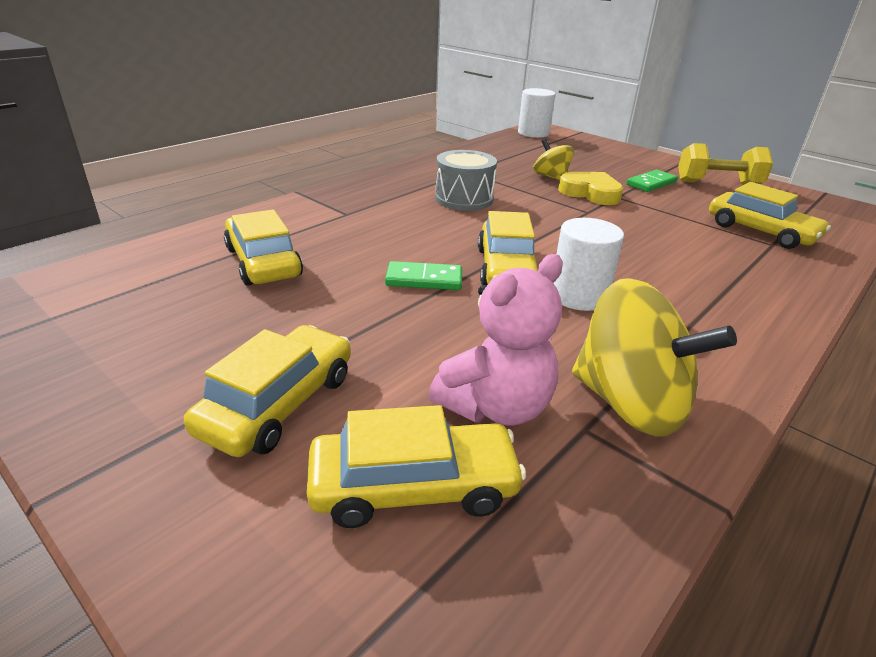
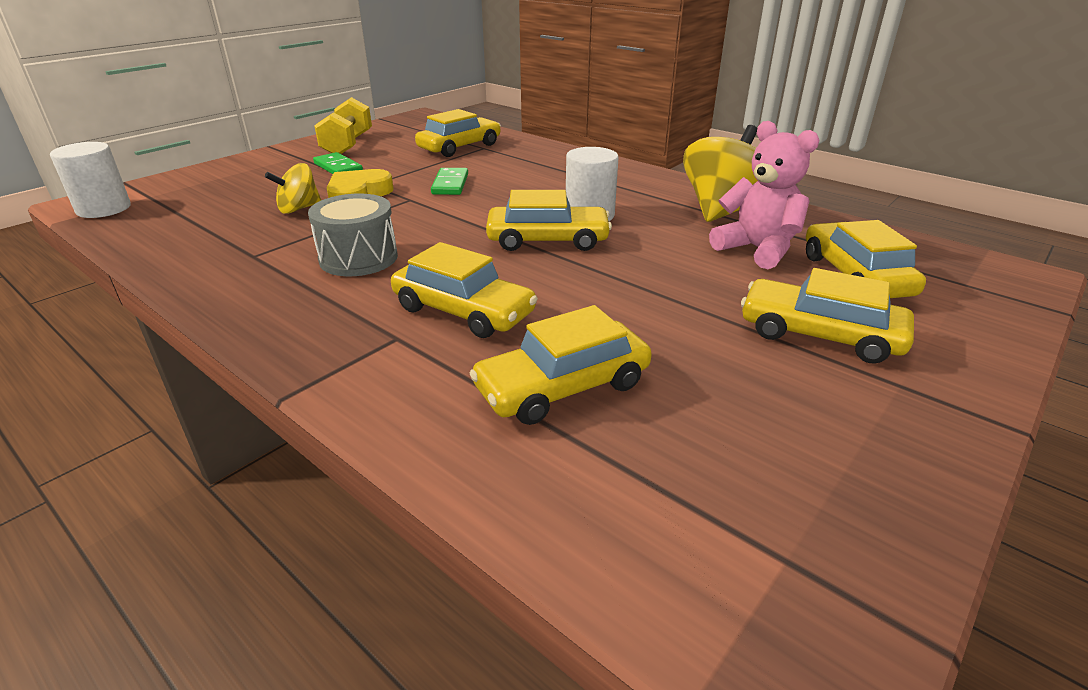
camera: 90 degrees left, 0 degrees up
green domino [385,261,462,290] -> green domino moved to [431,168,468,195]
none -> yellow car [391,242,538,338]

